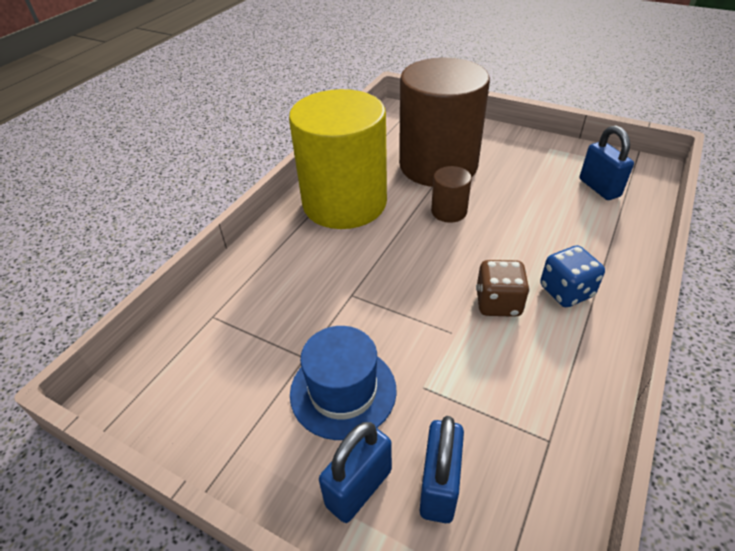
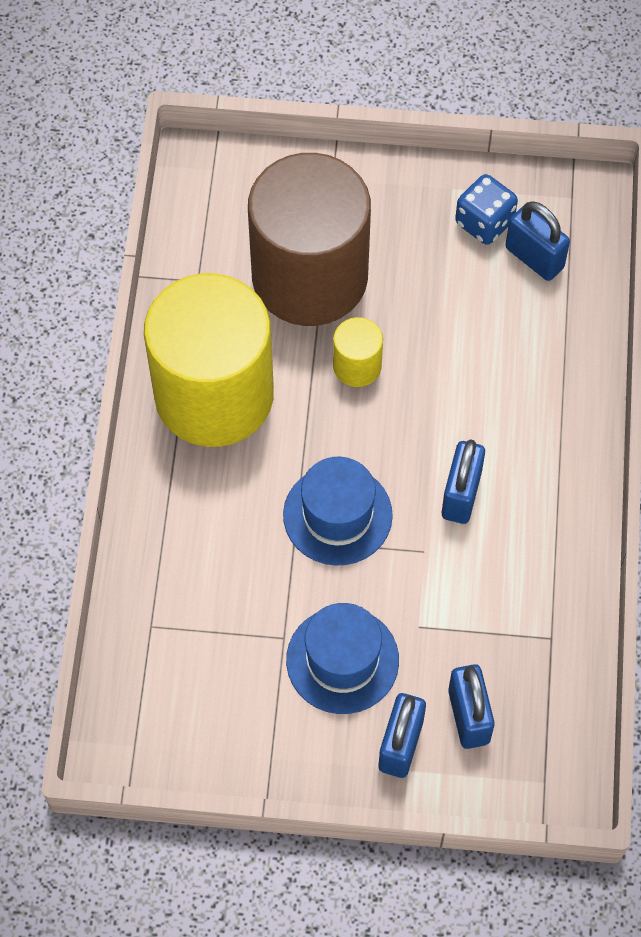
camera: 25 degrees left, 20 degrees up
brown cylinder [431,166,472,223] -> yellow cylinder [333,317,383,387]
brown dice [476,260,530,317] -> blue padlock [442,439,485,524]
blue dice [540,245,605,307] -> blue dice moved to [455,174,518,245]
none -> blue hat [283,457,393,566]

